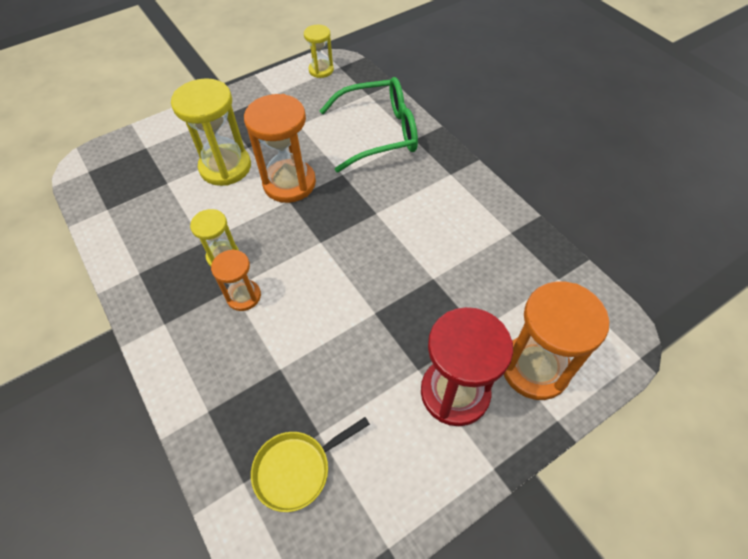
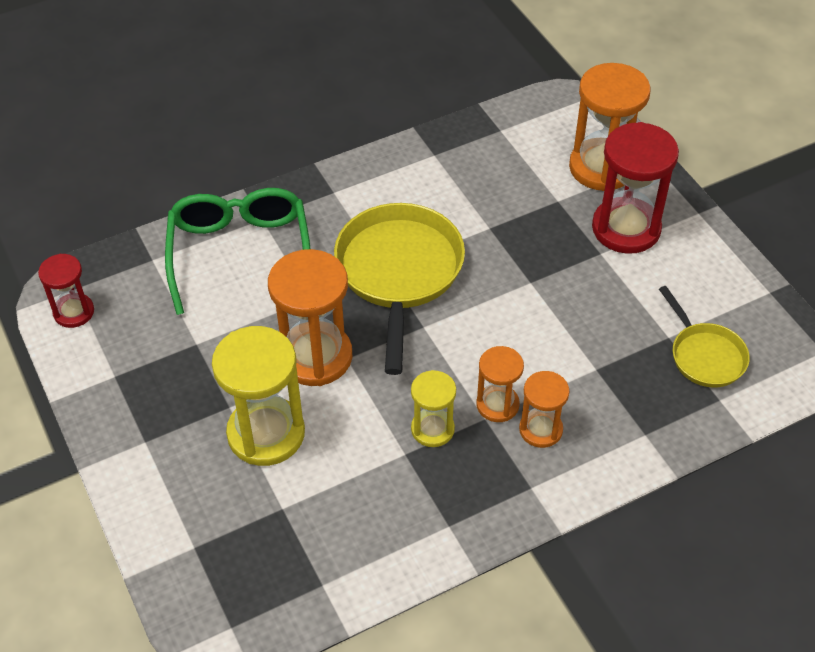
camera: 85 degrees left, 5 degrees down
yellow hourglass [304,25,334,78] -> red hourglass [38,254,94,328]
none -> yellow pan [334,203,465,375]
none -> orange hourglass [519,371,570,448]

